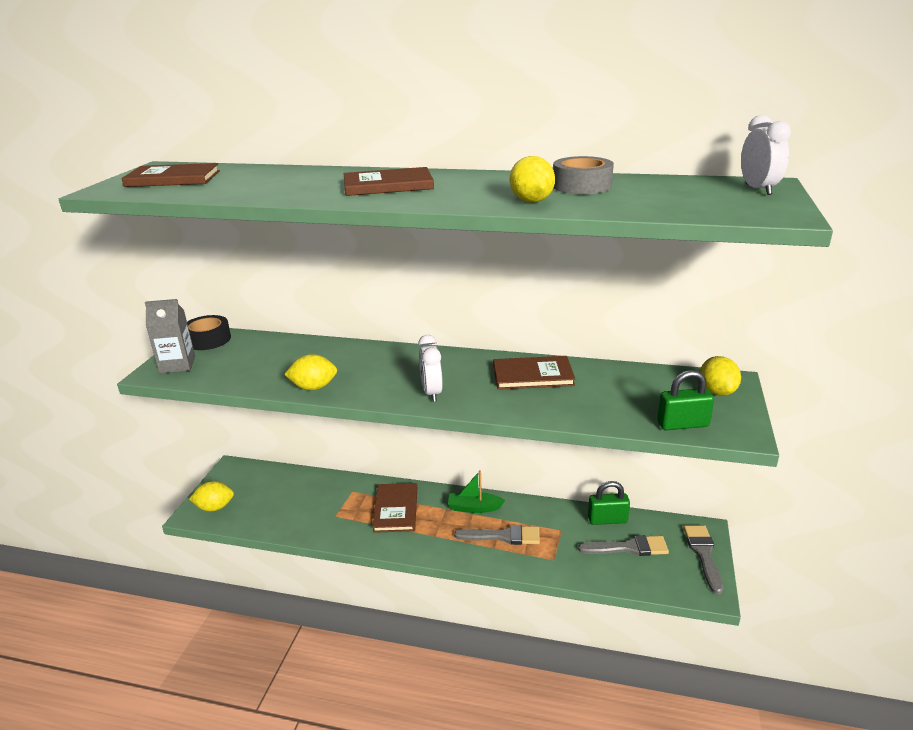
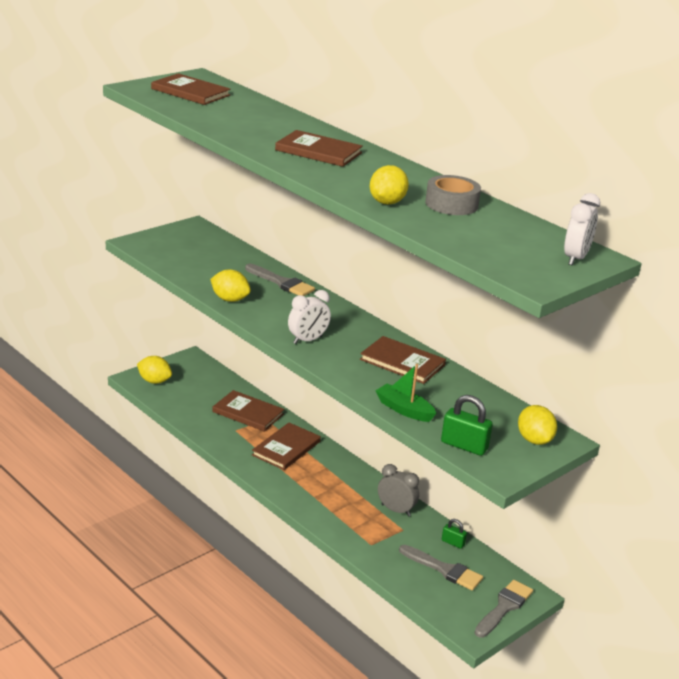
camera: 30 degrees right, 0 degrees up
grey carton [145,299,195,373] -> none
black tape [187,315,231,350] -> none
white clock [418,335,443,402] -> white clock turned 150 degrees counterclockwise [288,290,331,344]
green boat [448,470,505,513] -> green boat moved to [375,364,437,422]
grey brush [454,525,540,545] -> grey brush moved to [245,264,315,296]
green padlock [588,481,630,525] -> green padlock [442,519,467,549], size x0.58
yellow lemon [700,356,741,396] -> yellow lemon turned 45 degrees counterclockwise [518,405,557,445]
none -> brown book [212,390,284,432]
none -> grey clock [378,464,419,516]

